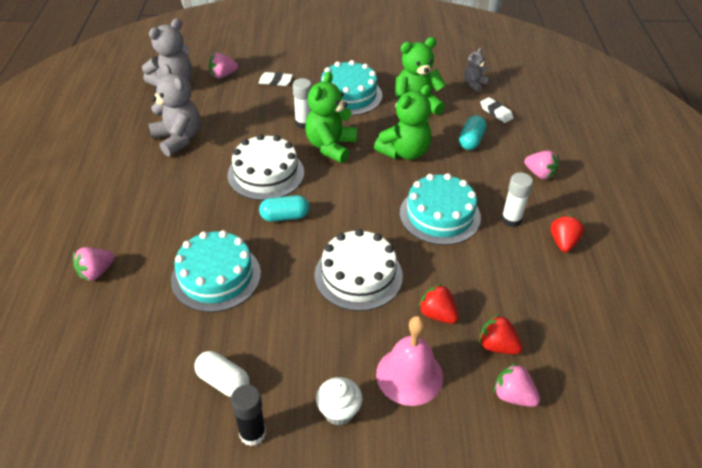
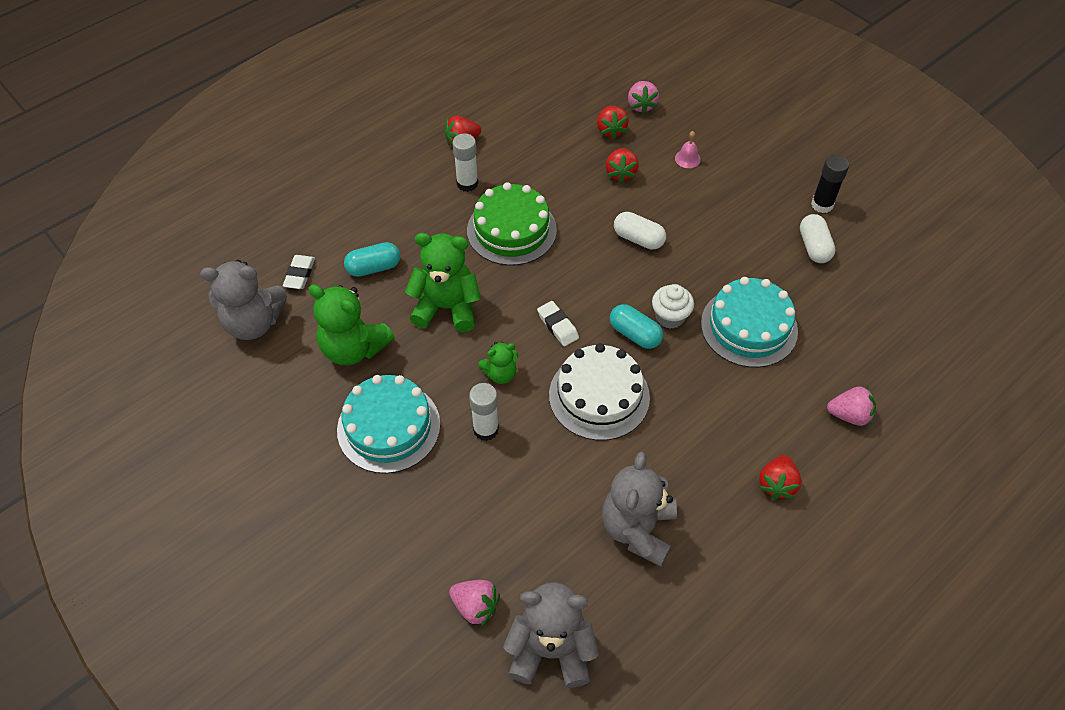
camera: 130 degrees left, 10 degrees up
white eraser [258,72,293,86] -> white eraser moved to [537,301,579,346]
green teddy bear [305,72,357,163] -> green teddy bear [478,342,518,384], size x0.54
white cake [314,229,403,311] -> white capsule [614,212,666,249]
white cupcake [316,377,362,426] -> white cupcake moved to [652,284,694,329]
pink bell [376,316,443,406] -> pink bell [675,131,701,168], size x0.45
turquoise cake [400,173,481,245] -> green cake [467,182,557,266]
grey teddy bear [464,48,489,92] -> grey teddy bear [200,260,287,340], size x1.86
pink strawberry [524,150,559,179] -> none
none -> red strawberry [759,455,802,499]

